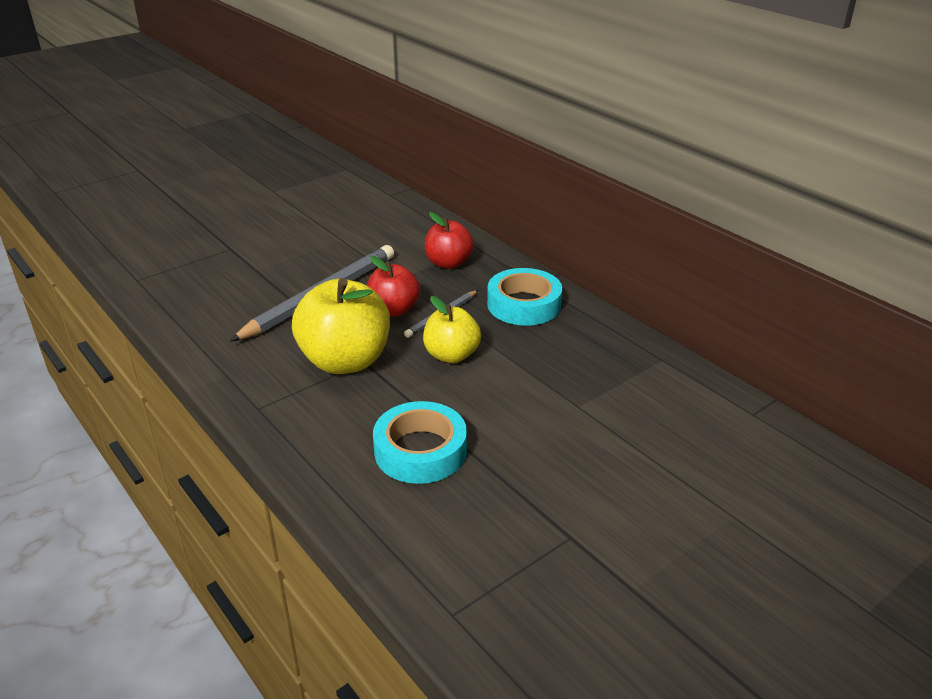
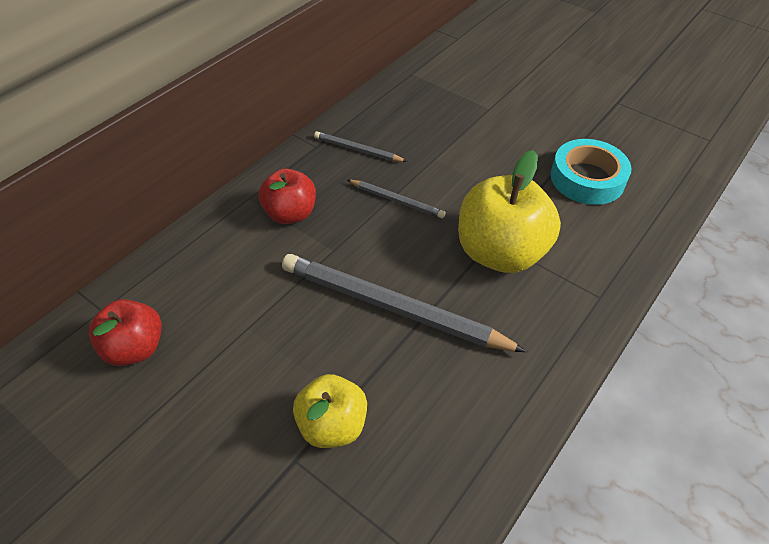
camera: 105 degrees left, 15 degrees up
red apple [367,256,420,317] -> red apple moved to [89,299,162,366]
yellow apple [423,296,481,363] -> yellow apple moved to [293,374,367,448]
turquoise tape [487,268,562,326] -> grey pencil [314,131,408,162]

